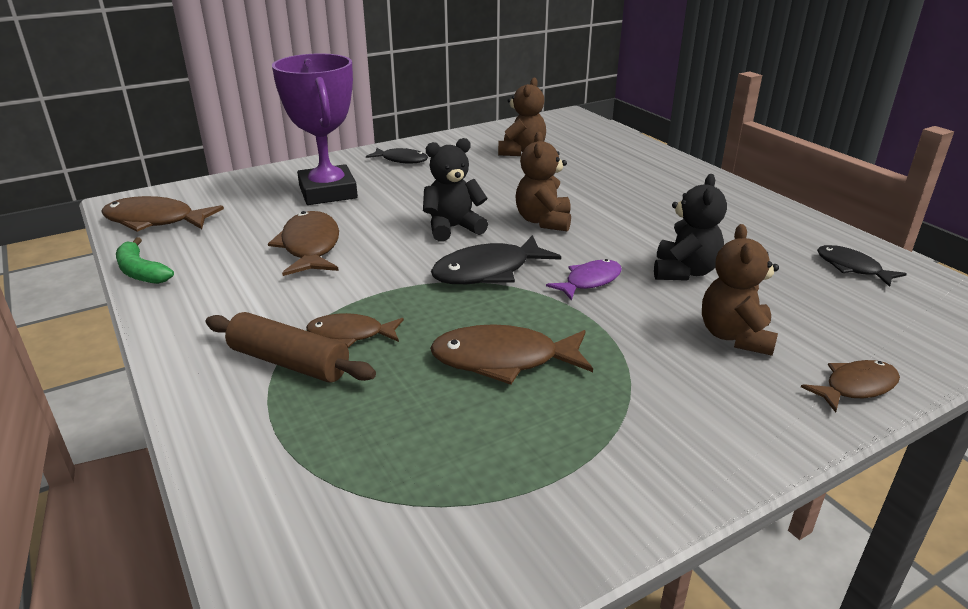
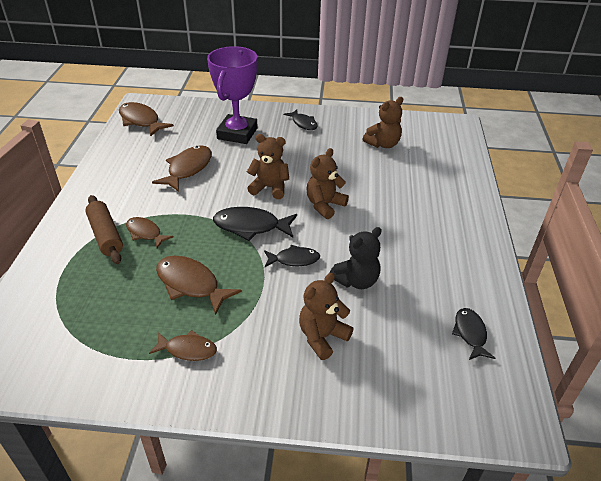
camera: 35 degrees right, 10 degrees up
green banana [116,237,174,284] -> none
black teddy bear [423,138,488,242] -> brown teddy bear [247,134,289,199]
purple fish [546,259,622,301] -> black fish [264,245,320,267]
brown fish [801,360,900,413] -> brown fish moved to [149,330,217,361]

